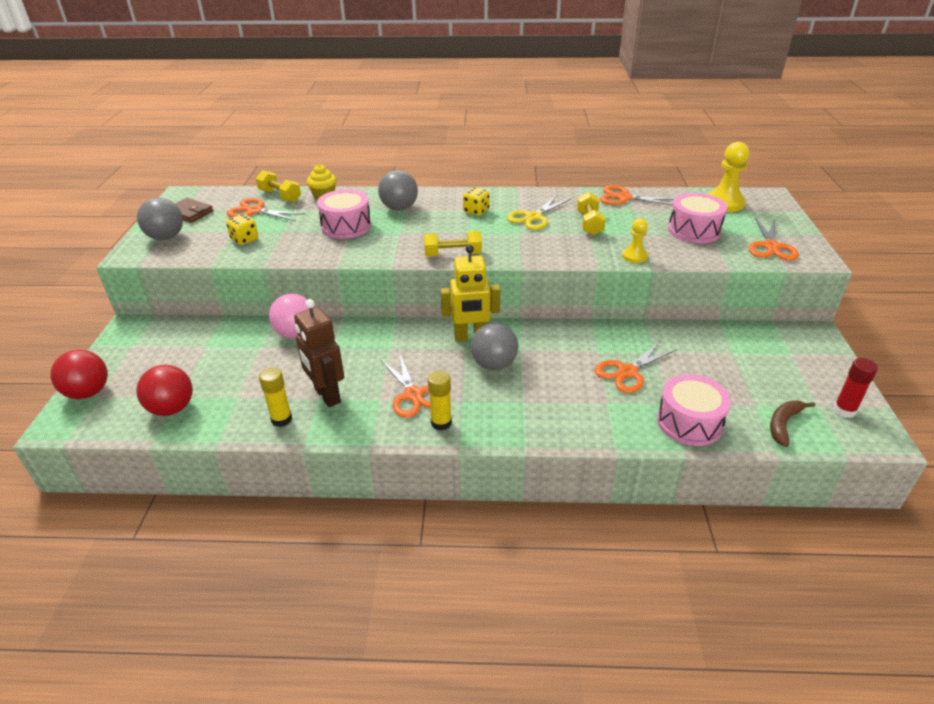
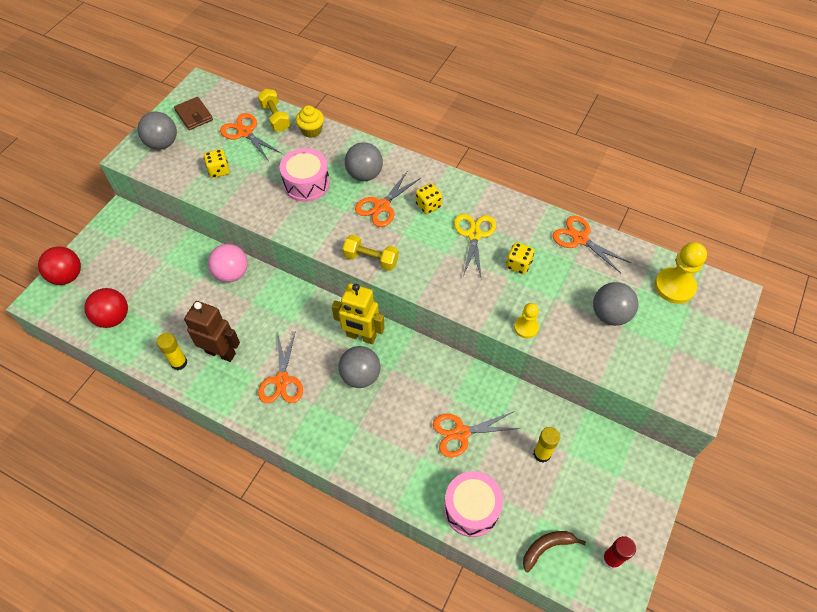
camera: 25 degrees right, 20 degrees up
brown robot [294,299,344,407] -> brown robot turned 120 degrees clockwise [184,301,240,362]
yellow glue stick [428,371,452,431] -> yellow glue stick moved to [533,427,560,463]
yellow scissors [507,196,571,230] -> yellow scissors turned 120 degrees clockwise [454,214,496,279]
yellow dumbbell [577,192,606,235] -> yellow dice [506,242,534,274]
pink drum [668,193,727,243] -> grey ball [593,282,638,326]
orange scissors [749,218,799,260] -> orange scissors moved to [355,170,421,227]

